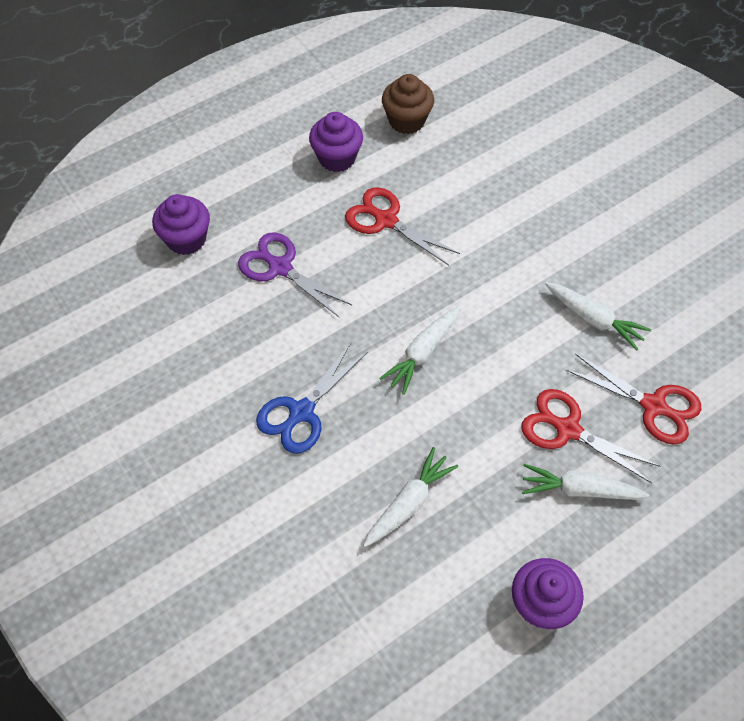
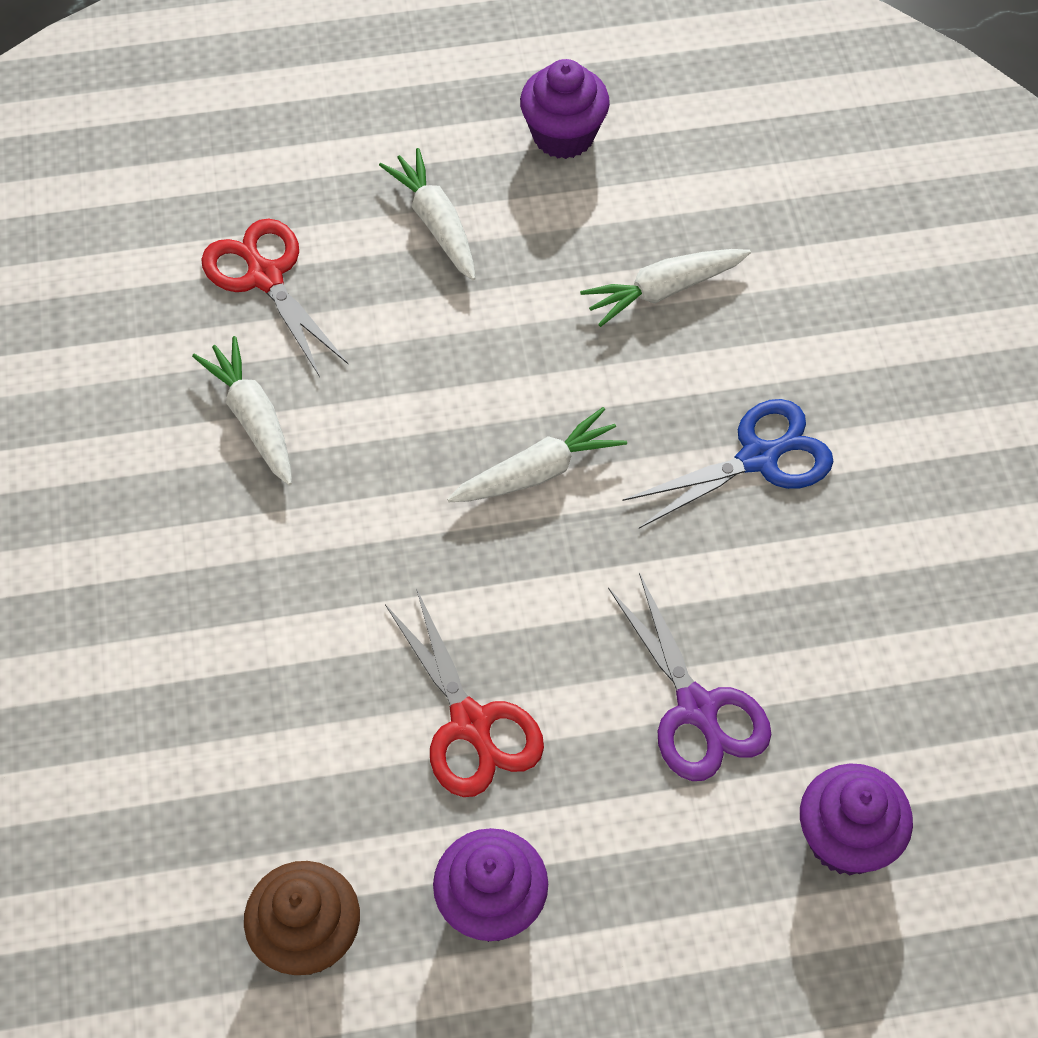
camera: 155 degrees left, 0 degrees up
red scissors [521,389,660,483] -> none
white carrot [522,464,649,500] -> white carrot turned 150 degrees counterclockwise [379,148,476,280]

